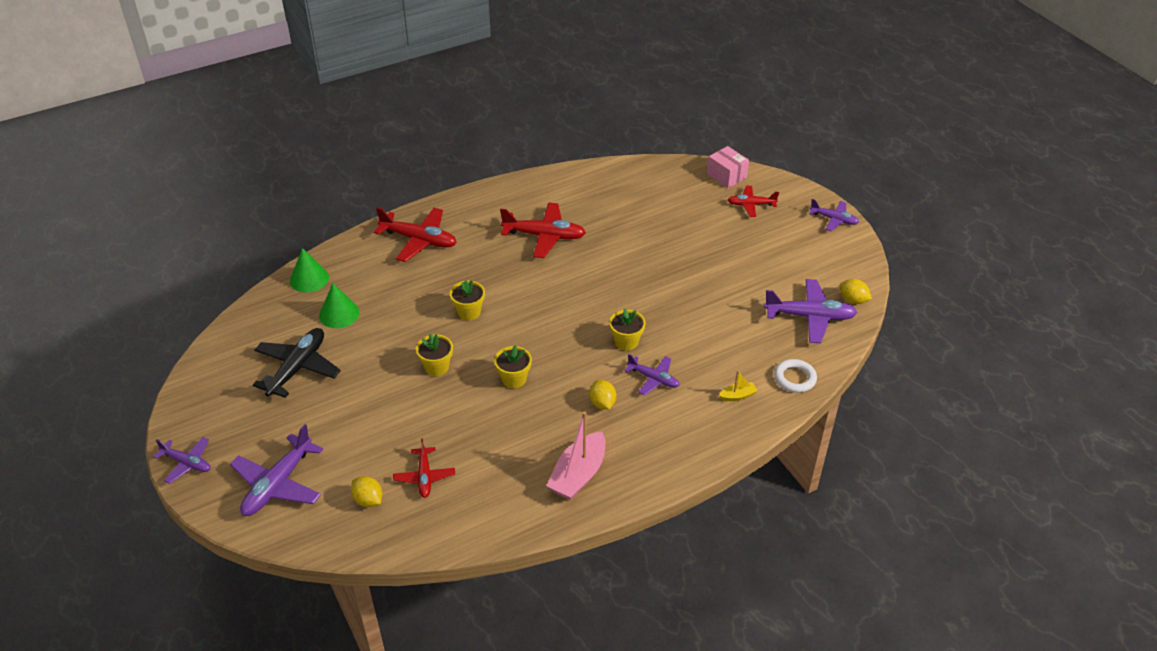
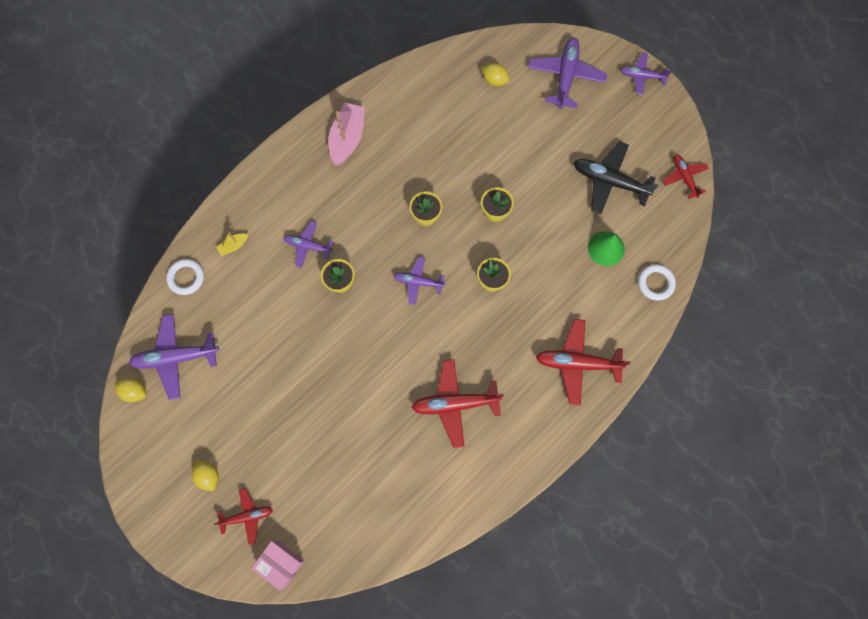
camera: 165 degrees right, 30 degrees up
black plane [253,328,341,398] -> black plane turned 105 degrees clockwise [574,141,658,214]
green cone [290,248,329,292] -> white ring [638,264,676,301]
red plane [393,438,455,498] -> red plane moved to [663,154,709,199]
yellow lemon [589,380,616,410] -> yellow lemon moved to [192,460,219,491]
purple plane [809,199,859,231] -> purple plane moved to [393,256,445,305]

